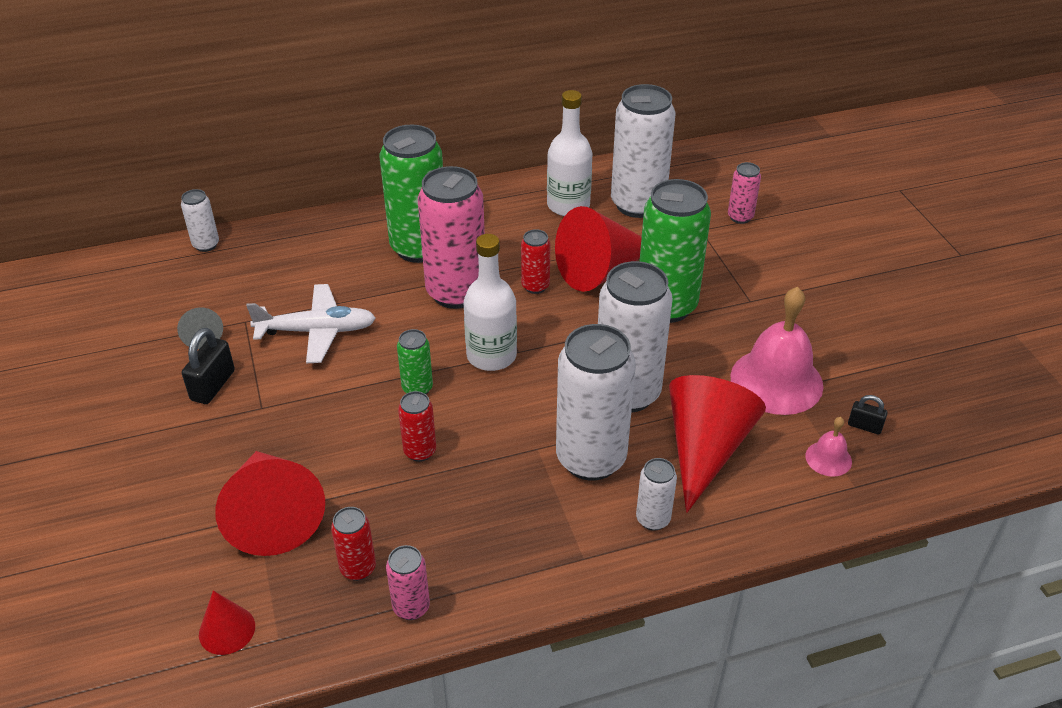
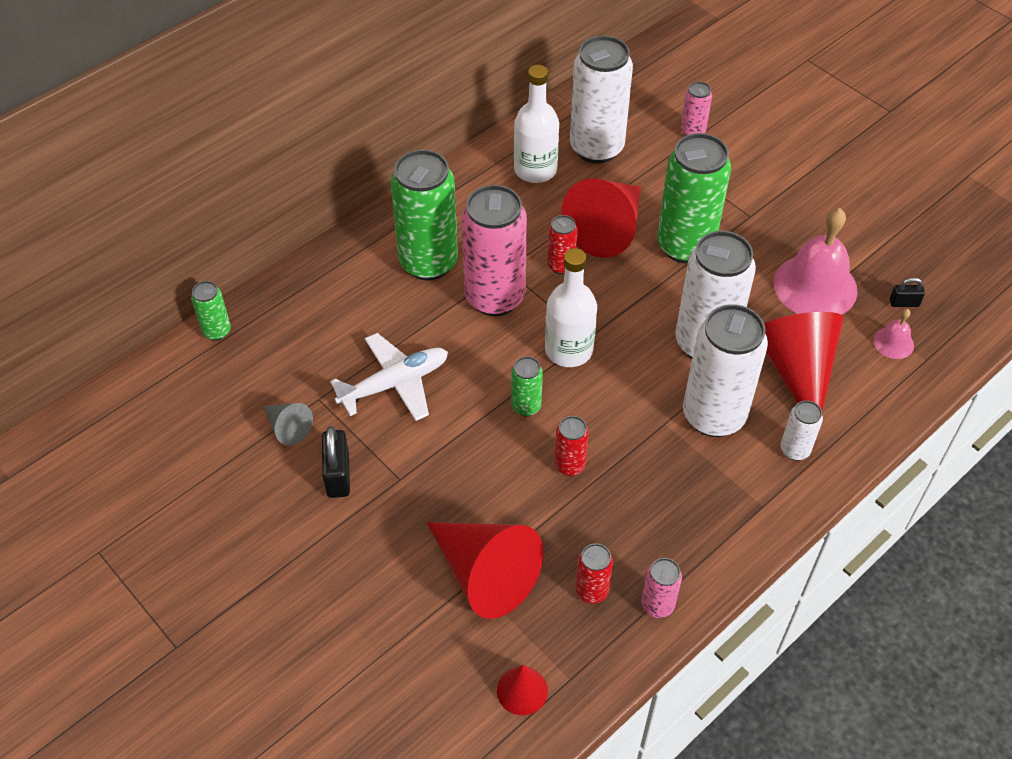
camera: 25 degrees left, 10 degrees up
white can [181,189,219,252] -> green can [191,281,231,341]

